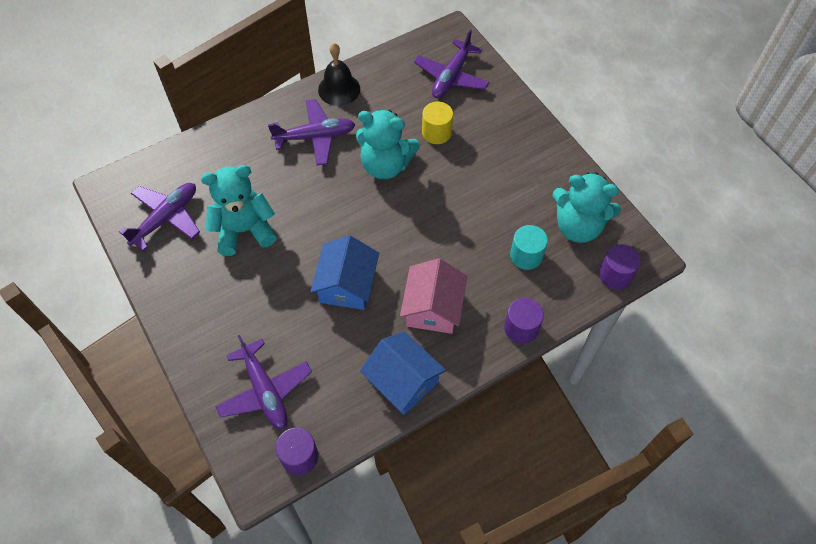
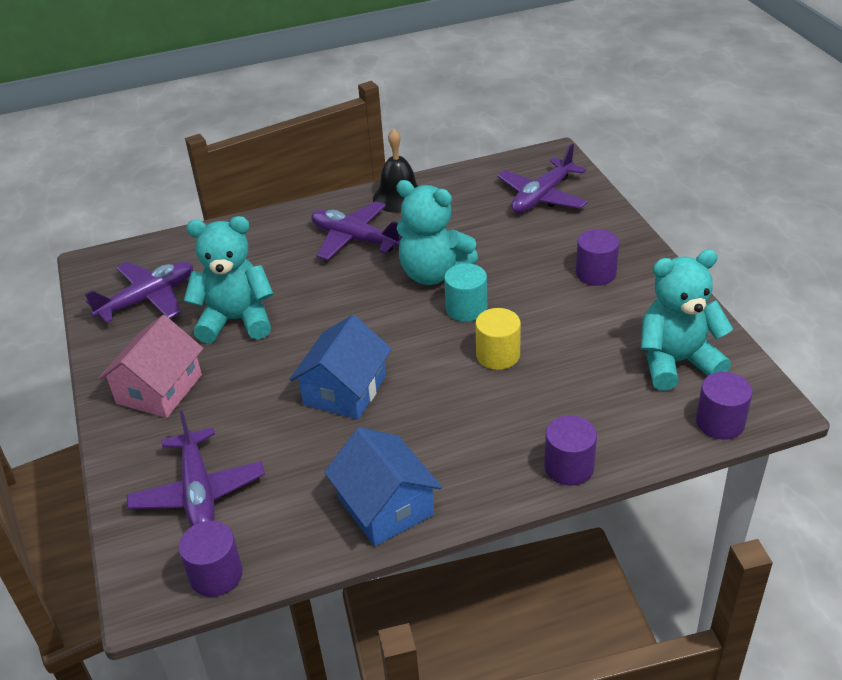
camera: 15 degrees right, 20 degrees down
purple plane [268,99,356,166] -> purple plane turned 150 degrees counterclockwise [311,201,402,260]
pink house [400,258,467,334] -> pink house moved to [98,315,204,418]
yellow cylinder [422,102,453,144] -> yellow cylinder moved to [475,308,521,370]
turquoise cylinder [510,225,548,270] -> turquoise cylinder moved to [444,263,487,322]
turquoise teddy bear [552,172,621,243] -> turquoise teddy bear turned 135 degrees clockwise [641,249,733,391]
none -> purple cylinder [576,229,619,286]

